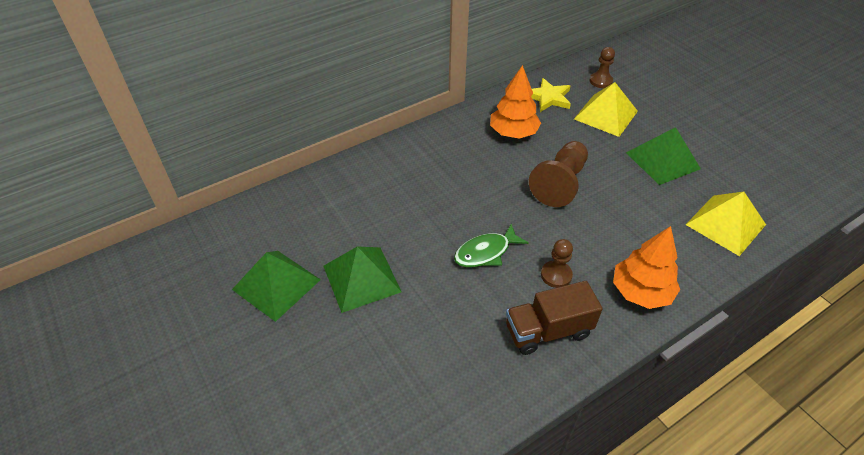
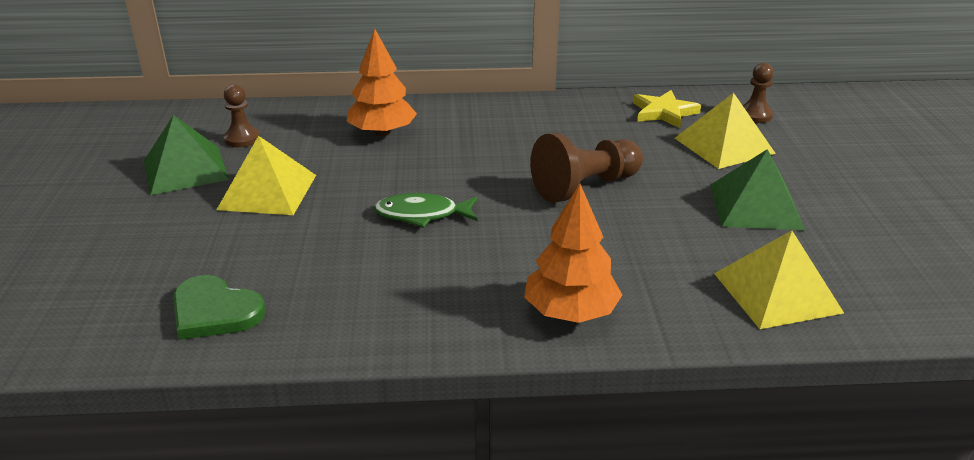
camera: 30 degrees right, 15 degrees down
green pyramid [324,247,402,313] -> yellow pyramid [217,136,316,215]
orange tree [490,65,541,139] -> orange tree moved to [346,28,417,136]
brown truck [506,281,603,355] -> none
brown pawn [541,239,573,288] -> brown pawn moved to [224,84,260,147]
none -> green heart [173,275,266,340]

